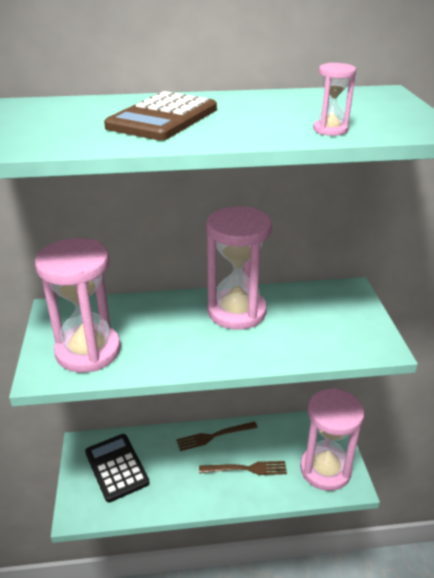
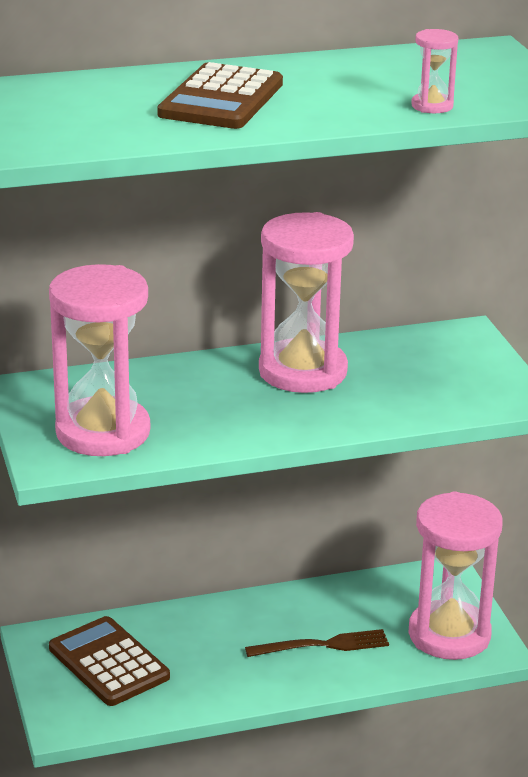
camera: 10 degrees left, 5 degrees down
black calculator [85,434,150,502] -> brown calculator [49,616,170,706]
brown fork [176,422,258,451] -> none

